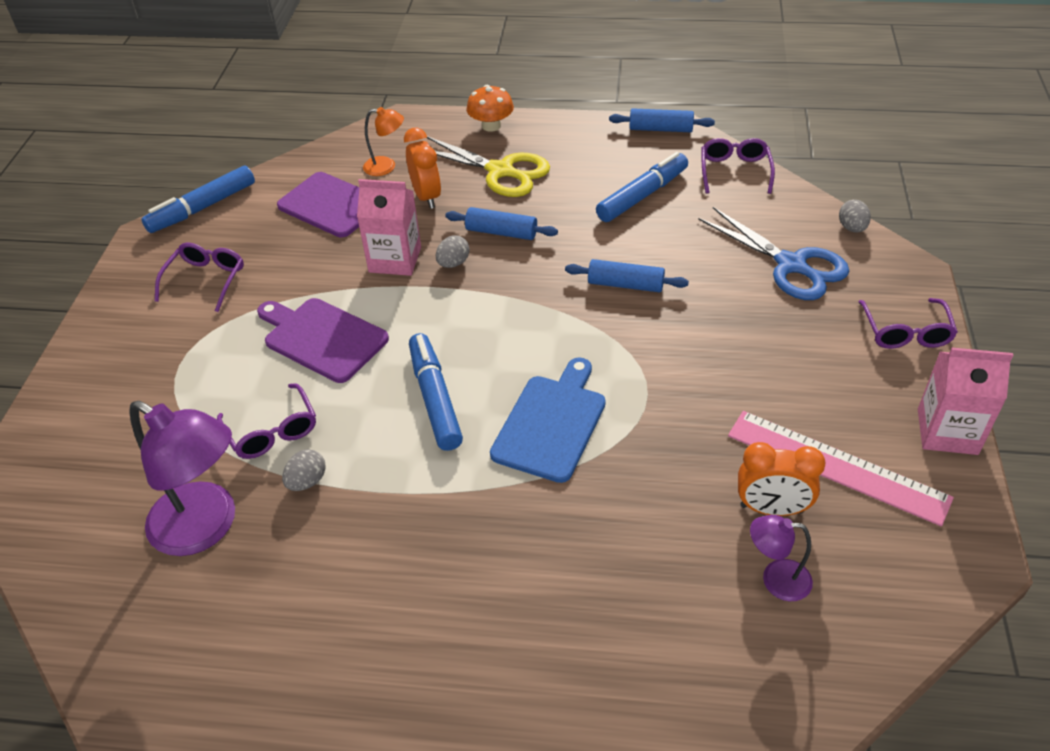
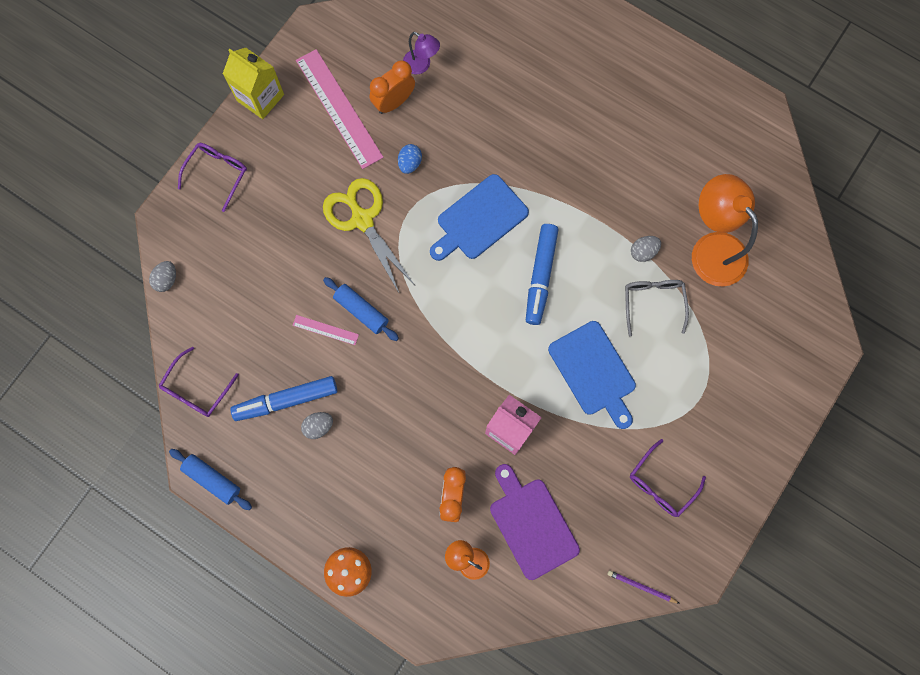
camera: 155 degrees left, 30 degrees up
purple lamp [129,401,235,556] -> orange lamp [692,174,758,287]
blue marker [141,166,255,233] -> purple pencil [607,570,680,604]
purple glasses [217,383,316,459] -> grey glasses [625,280,689,336]
purple cutting board [257,298,389,383] -> blue cutting board [548,321,636,429]
yellow scissors [427,136,550,197] -> yellow scissors moved to [323,178,414,293]
grey egg [436,235,470,268] -> grey egg moved to [301,412,333,439]
blue rolling pin [445,207,558,240] -> none
blue scissors [698,207,849,300] -> none
orange clock [738,442,826,516] -> orange clock turned 75 degrees counterclockwise [370,60,415,114]
pink carton [918,348,1013,455] -> yellow carton [223,48,284,119]
none -> pink ruler [293,315,359,345]
none -> blue egg [398,144,422,174]

